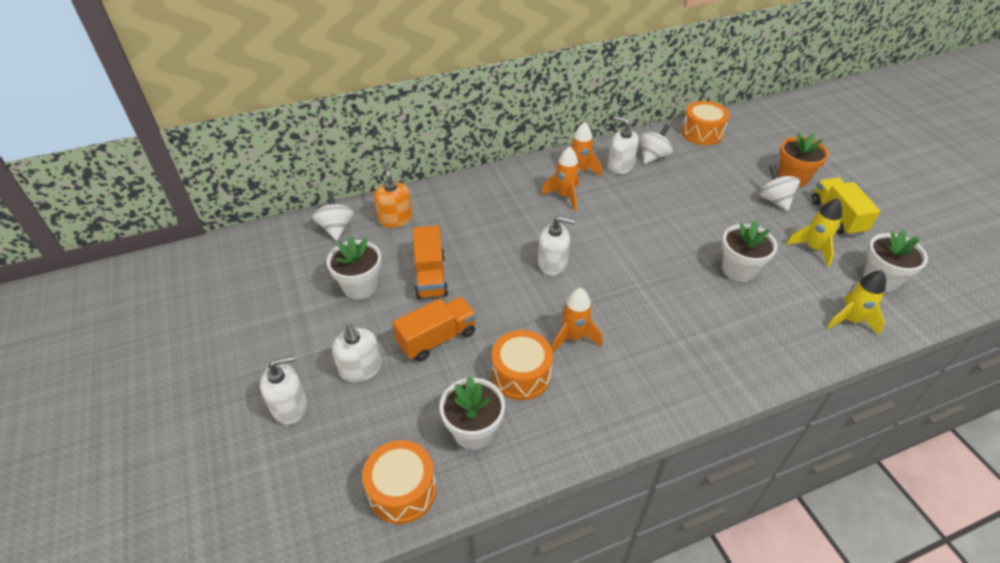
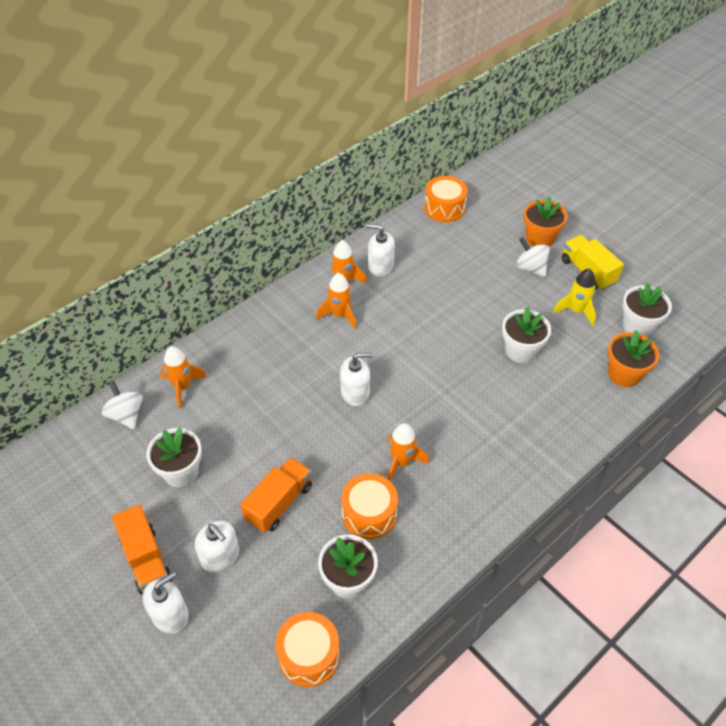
camera: 20 degrees left, 5 degrees up
orange soap dispenser [374,164,412,228] -> orange rocket [161,346,207,409]
orange truck [413,225,448,299] -> orange truck moved to [112,504,173,595]
white spinning top [640,124,673,164] -> none
yellow rocket [827,270,886,336] -> orange flower pot [607,330,659,387]

